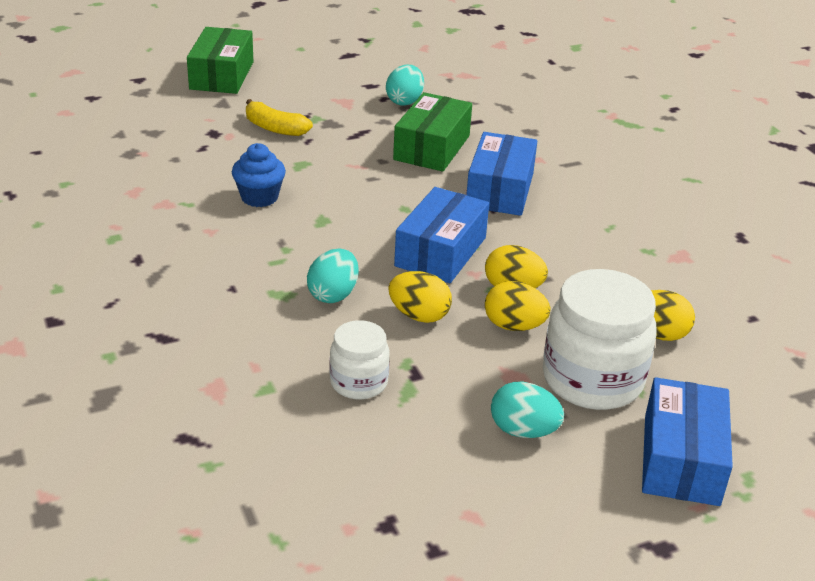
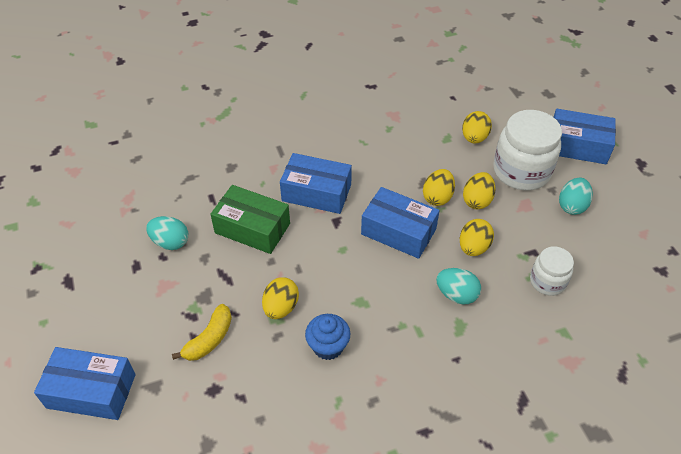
camera: 85 degrees left, 15 degrees up
green box [187,27,253,94] -> blue box [34,347,136,420]
none -> yellow egg [262,277,299,319]

